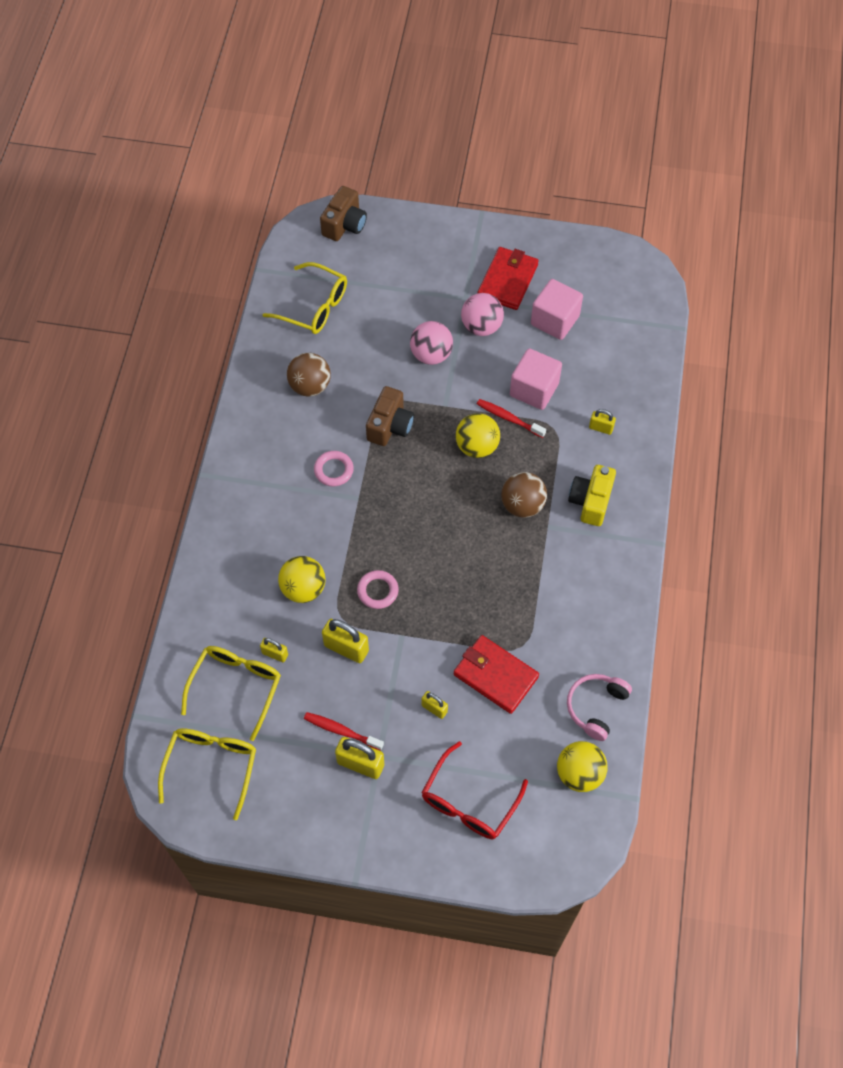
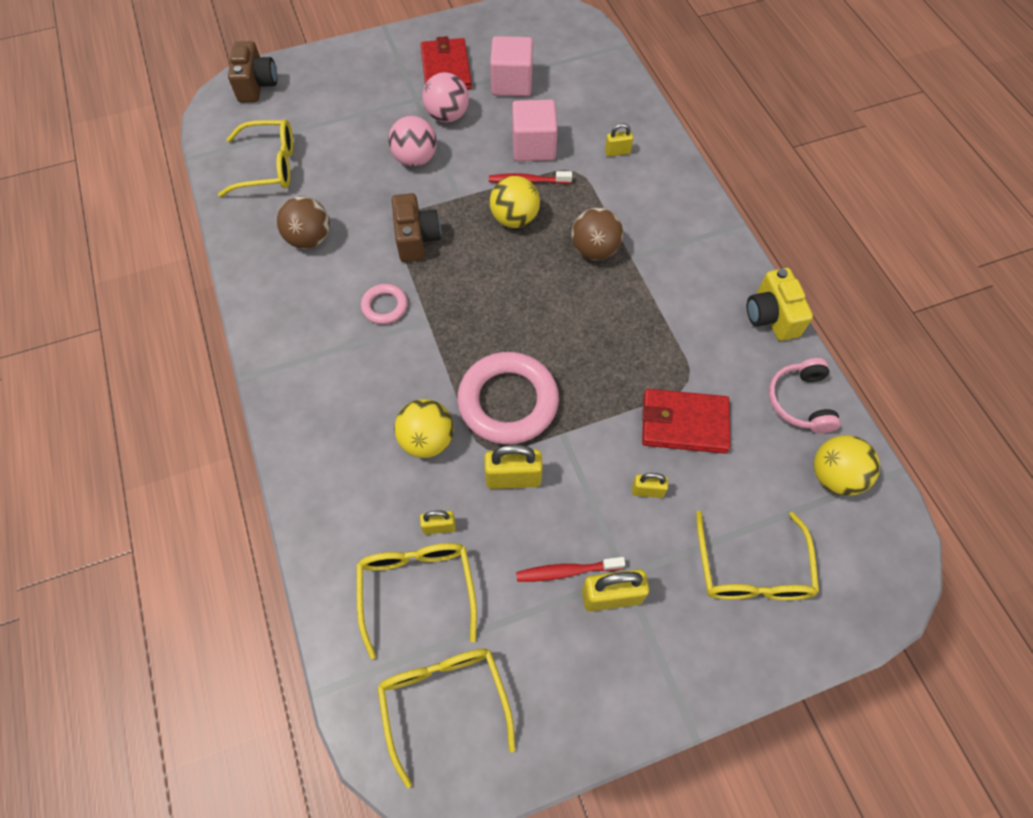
camera: 30 degrees left, 0 degrees up
pink ring [357,570,399,609] -> pink ring [457,352,559,444], size x2.02
red glasses [422,741,528,839] -> yellow glasses [696,511,819,600]
yellow camera [568,465,616,526] -> yellow camera moved to [747,268,813,341]

